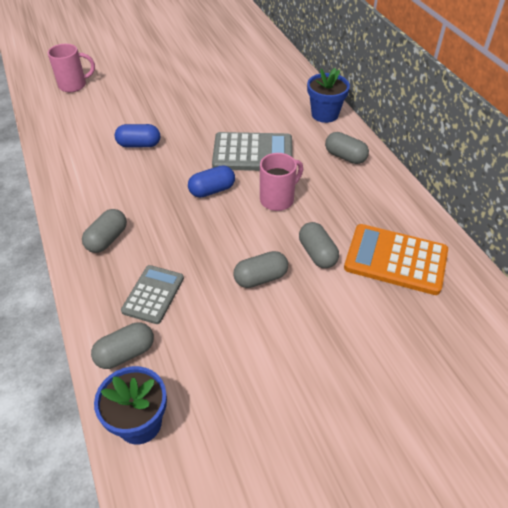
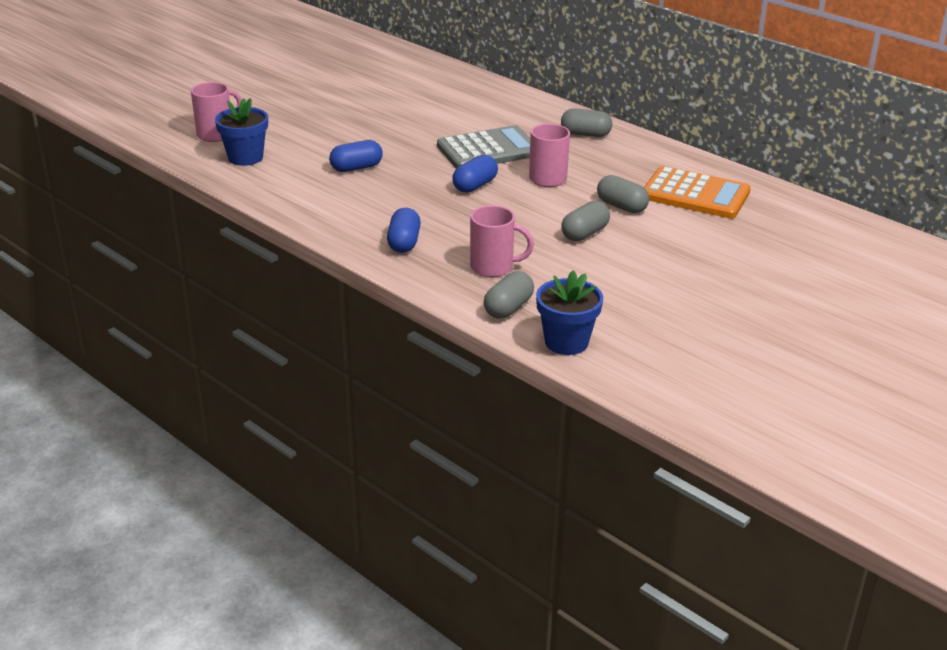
camera: 25 degrees left, 15 degrees down
grey capsule [82,209,127,253] -> blue capsule [387,208,421,253]
grey calculator [121,265,184,324] -> pink mug [470,205,534,277]
blue flower pot [307,68,350,123] -> blue flower pot moved to [215,98,268,166]
orange calculator [344,224,448,295] -> orange calculator turned 150 degrees counterclockwise [644,166,751,219]

